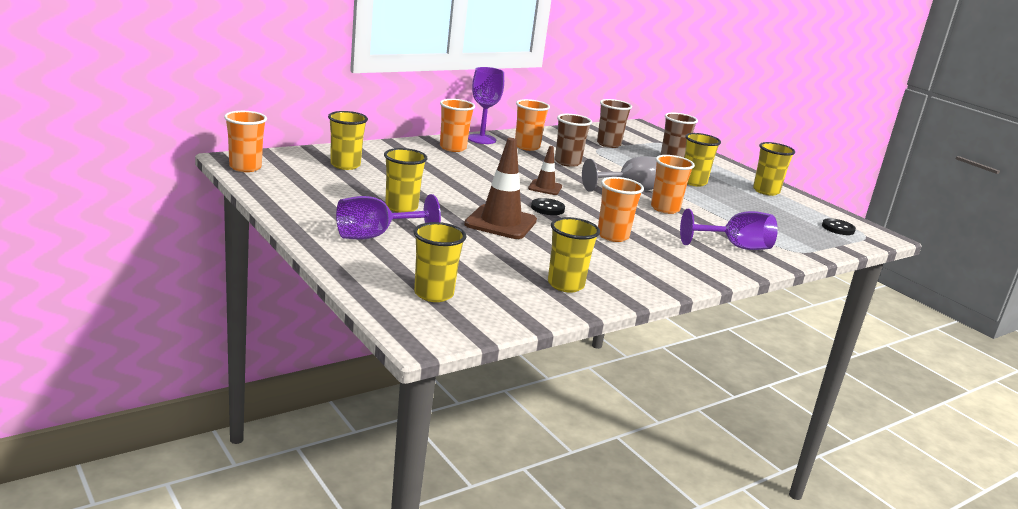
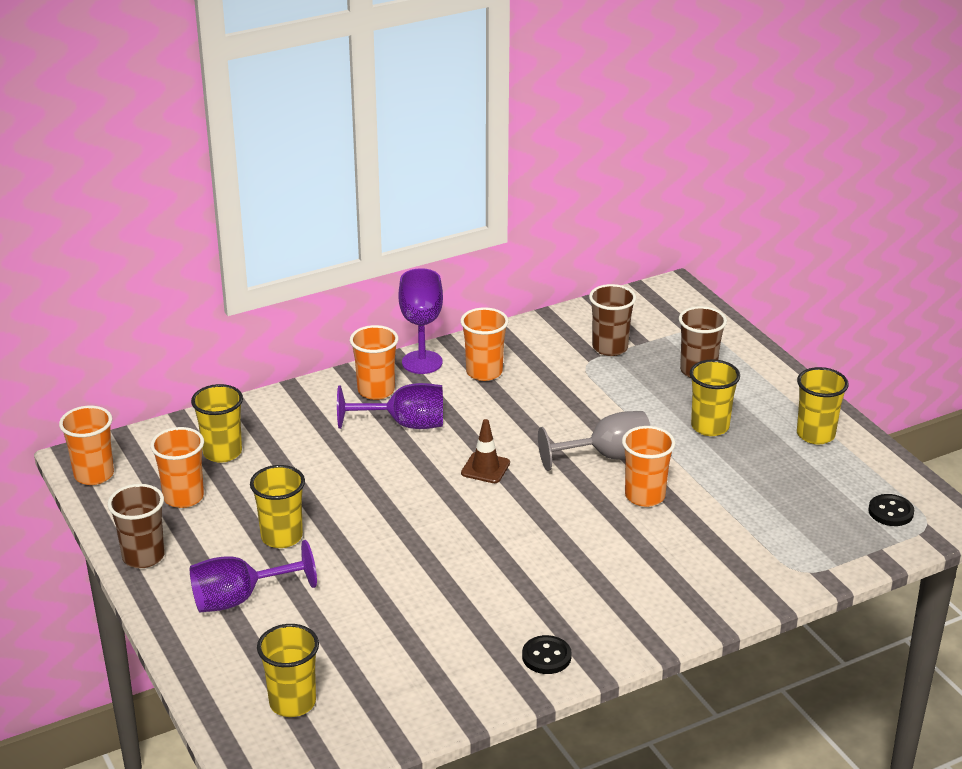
camera: 10 degrees right, 10 degrees up
brown traffic cone [464,138,537,239] -> none
black button [531,198,565,215] -> black button moved to [522,635,572,674]
yellow cup [548,217,600,292] -> none
brown cup [555,114,592,167] -> brown cup moved to [108,484,165,568]
orange cup [598,177,644,242] -> orange cup moved to [150,427,204,508]
purple goblet [680,209,778,250] -> purple goblet moved to [337,383,443,429]

